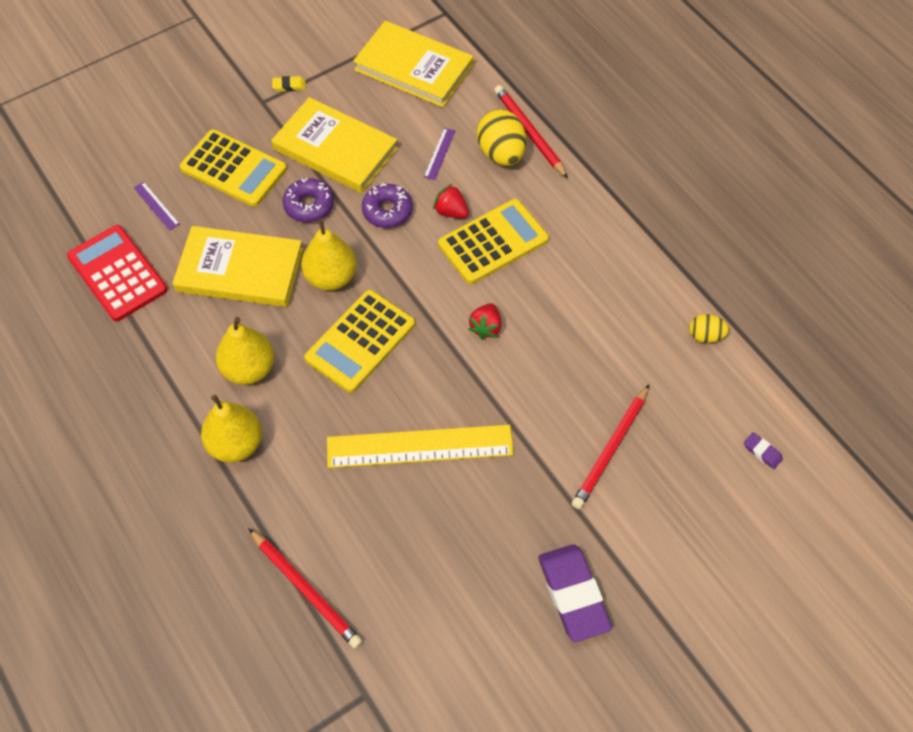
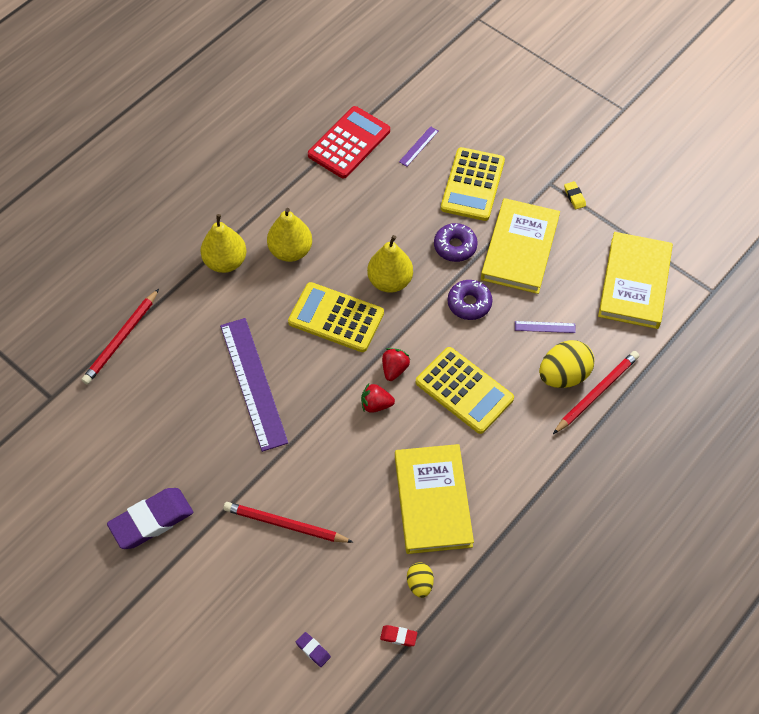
camera: 75 degrees right, 0 degrees up
yellow book [173,226,303,307] -> yellow book moved to [395,444,474,554]
yellow ruler [327,425,514,468] -> purple ruler [220,318,288,452]
red strawberry [433,184,469,218] -> red strawberry moved to [382,348,410,381]
purple eraser [744,432,783,469] -> purple eraser turned 75 degrees counterclockwise [296,632,331,667]
none -> red eraser [380,625,417,647]

